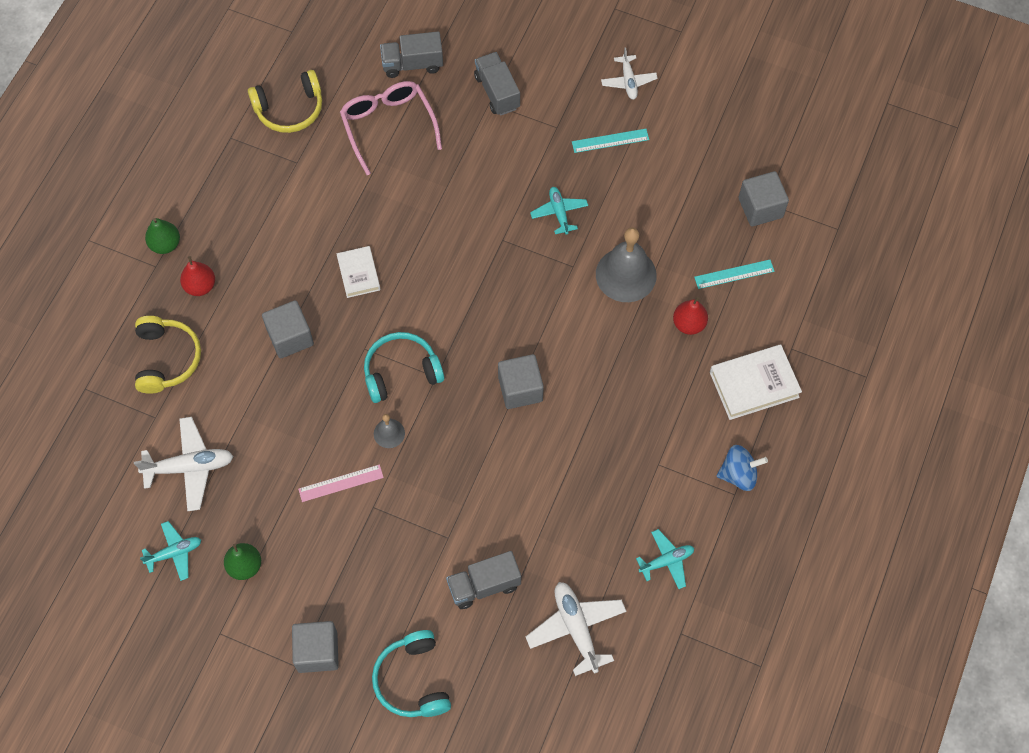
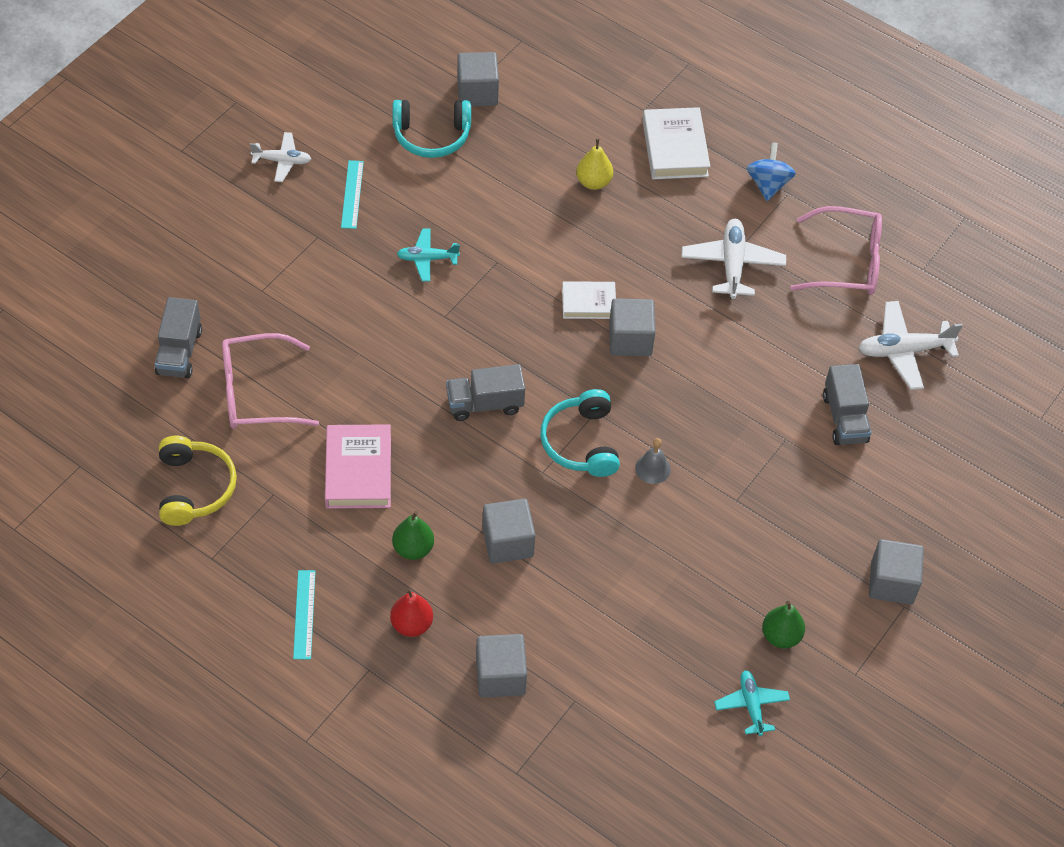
camera: 80 degrees left, 10 degrees down
white plane [134,417,233,511] -> white plane moved to [682,219,786,299]
yellow headphones [135,316,201,394] -> grey cube [476,634,527,698]
green pear [145,218,180,254] -> green pear moved to [392,511,434,560]
pink ruler [298,464,384,502] -> none
white book [336,246,380,298] -> white book moved to [562,281,616,319]
turquoise headphones [372,630,451,717] -> turquoise headphones moved to [392,100,471,158]
grey truck [474,52,520,115] -> grey truck moved to [446,364,525,421]
grey bell [596,228,657,302] -> none
turquoise plane [636,529,694,589] -> pink glasses [791,206,882,295]
red pear [673,297,708,335] -> yellow pear [576,138,613,190]
turquoise ruler [694,260,775,289] -> turquoise ruler moved to [293,570,316,659]
none -> pink book [325,424,391,509]

